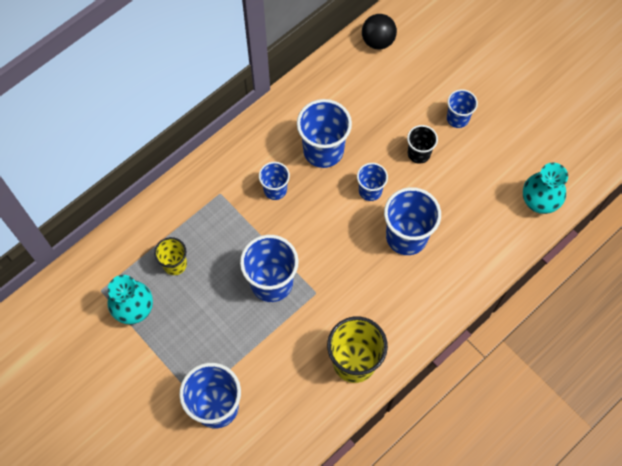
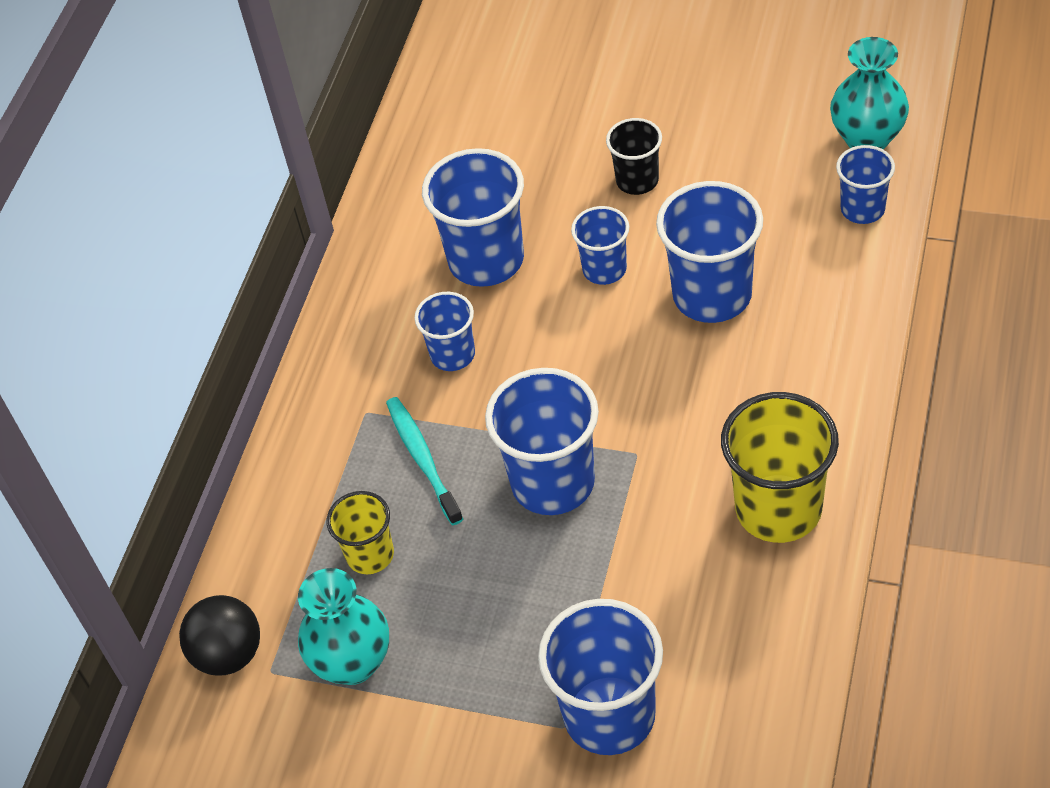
camera: 25 degrees left, 15 degrees down
black ball [362,14,397,50] -> black ball moved to [179,595,260,676]
blue cup [447,89,478,128] -> blue cup moved to [836,145,895,224]
none -> turquoise toothbrush [386,397,463,525]

